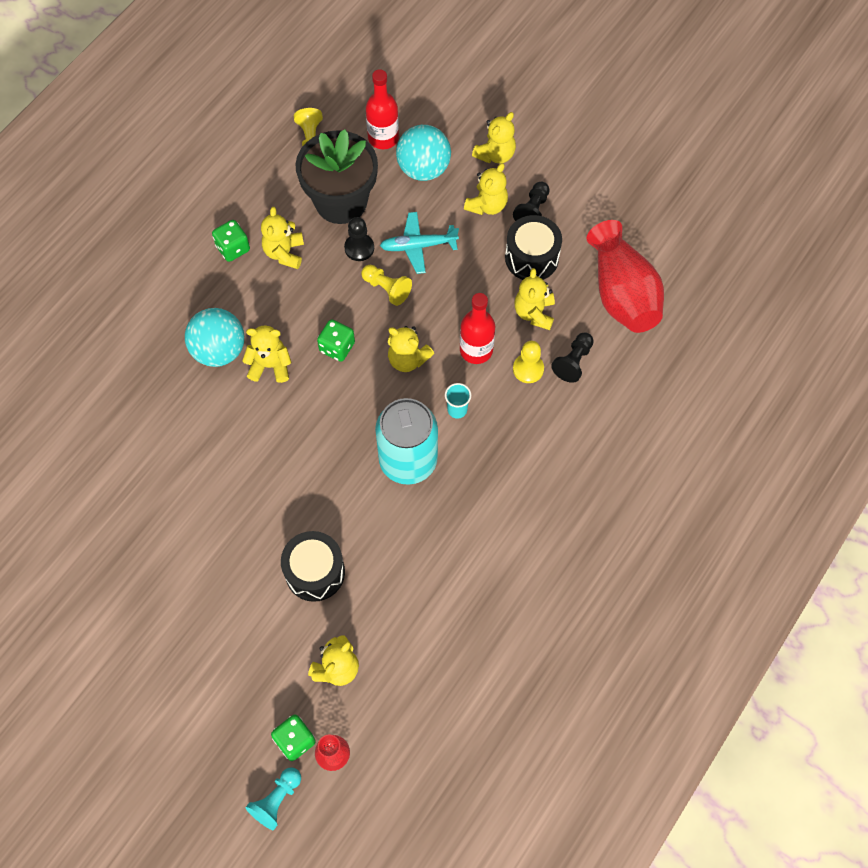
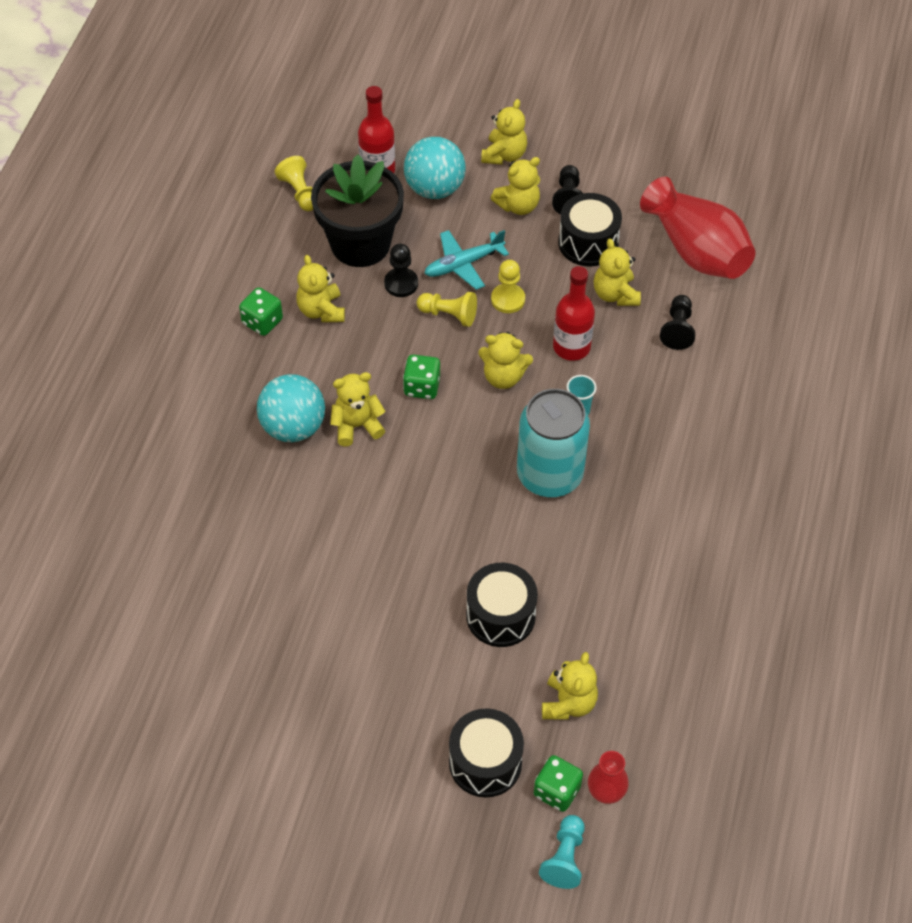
camera: 20 degrees left, 10 degrees down
yellow teddy bear [464,163,508,215] -> yellow teddy bear turned 45 degrees clockwise [491,157,540,215]
yellow pawn [513,341,544,383] -> yellow pawn moved to [491,260,525,313]
none -> black drum [449,708,524,797]

